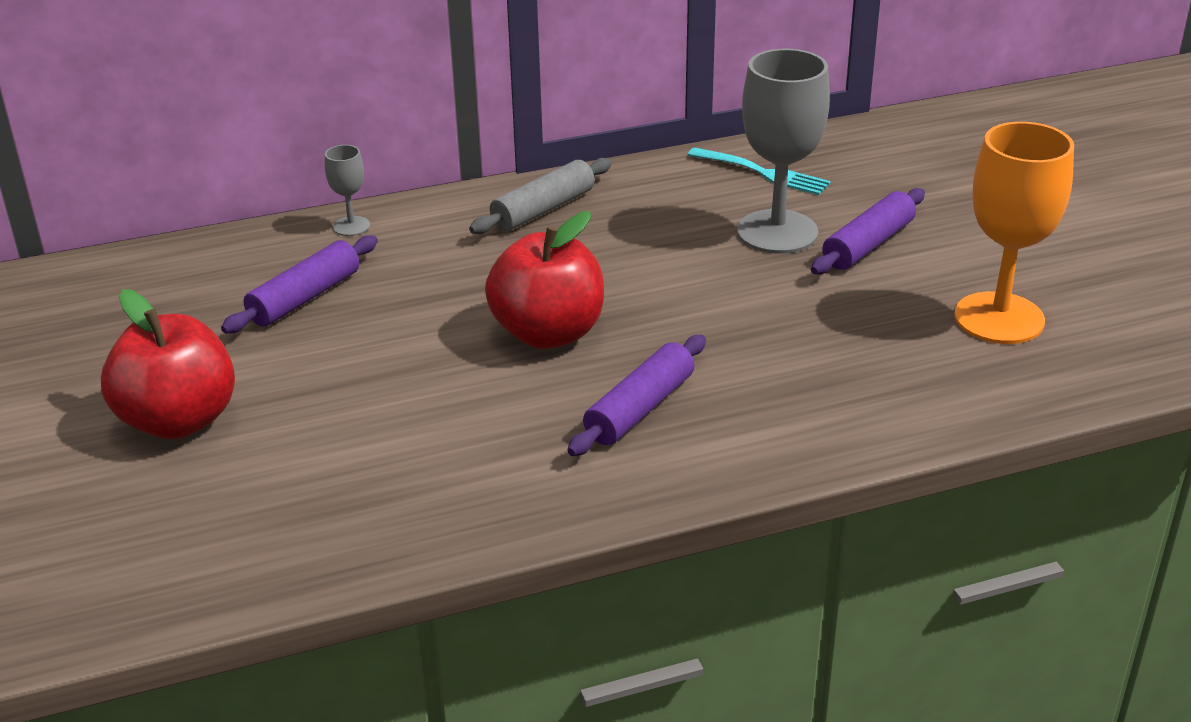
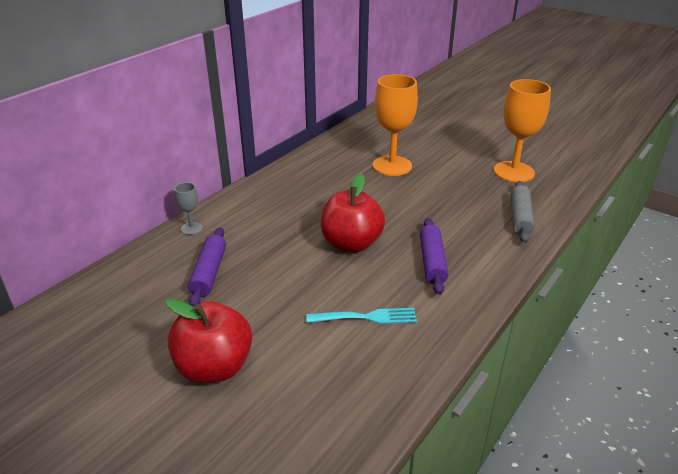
camera: 35 degrees left, 0 degrees up
grey rolling pin [469,158,612,234] -> grey rolling pin moved to [511,181,535,243]
turquoise fork [688,147,831,195] -> turquoise fork moved to [306,308,417,324]
grey goblet [737,49,830,254] -> orange goblet [373,74,418,176]
purple rolling pin [811,188,925,275] -> none

